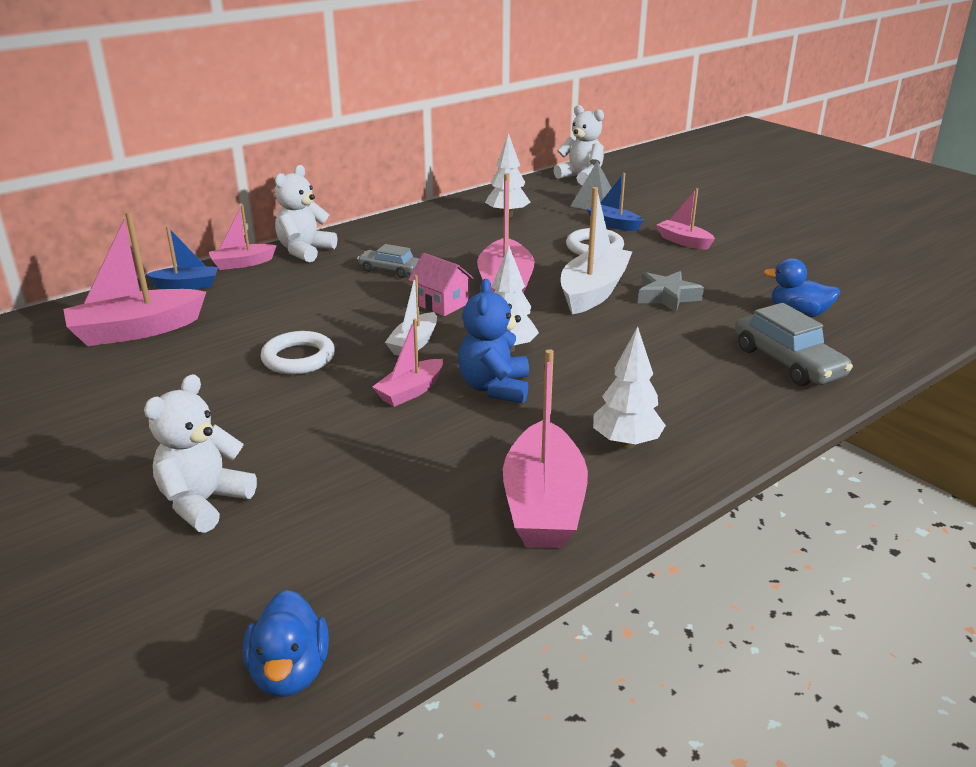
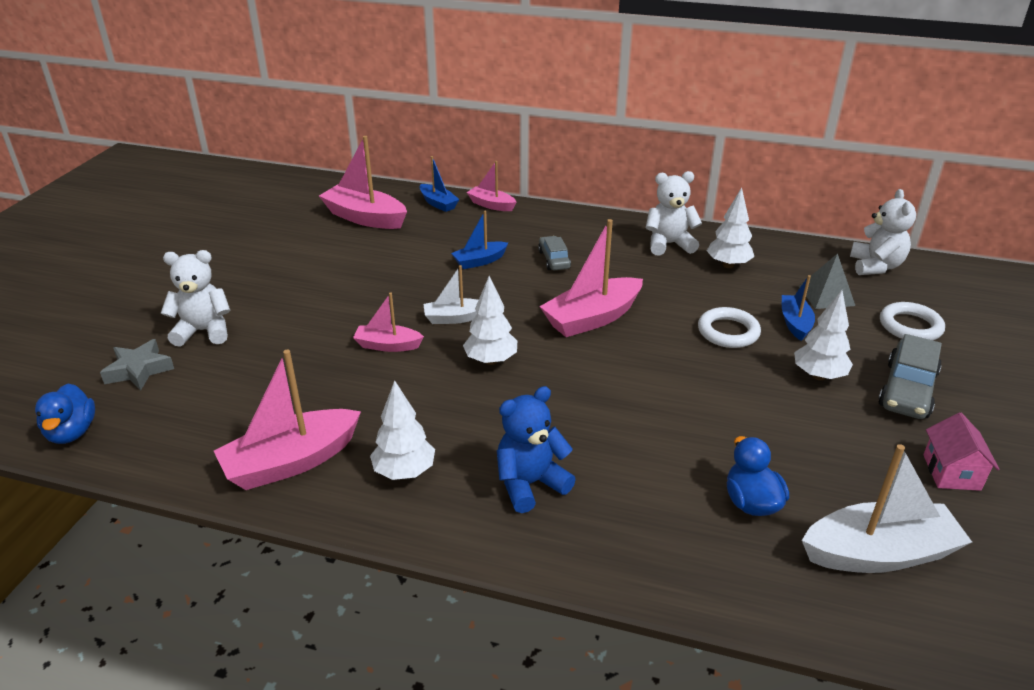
camera: 55 degrees right, 5 degrees up
blue duck [243,590,329,697] -> blue duck turned 60 degrees counterclockwise [35,383,95,444]
white ring [261,331,335,375] -> white ring moved to [880,302,945,340]
white teddy bear [275,165,337,263] -> white teddy bear moved to [646,171,702,256]
pink house [408,253,474,316] -> pink house moved to [923,412,1000,491]
blue teddy bear [458,279,529,403] -> blue teddy bear moved to [497,386,576,513]
white boat [561,187,632,315] -> white boat moved to [802,444,972,573]
grey star [638,271,704,312] -> grey star moved to [100,339,174,390]
pink boat [657,188,715,250] -> white tree [794,290,853,380]
grey car [735,303,853,386] -> grey car moved to [878,334,942,419]
none -> blue boat [451,210,508,269]

